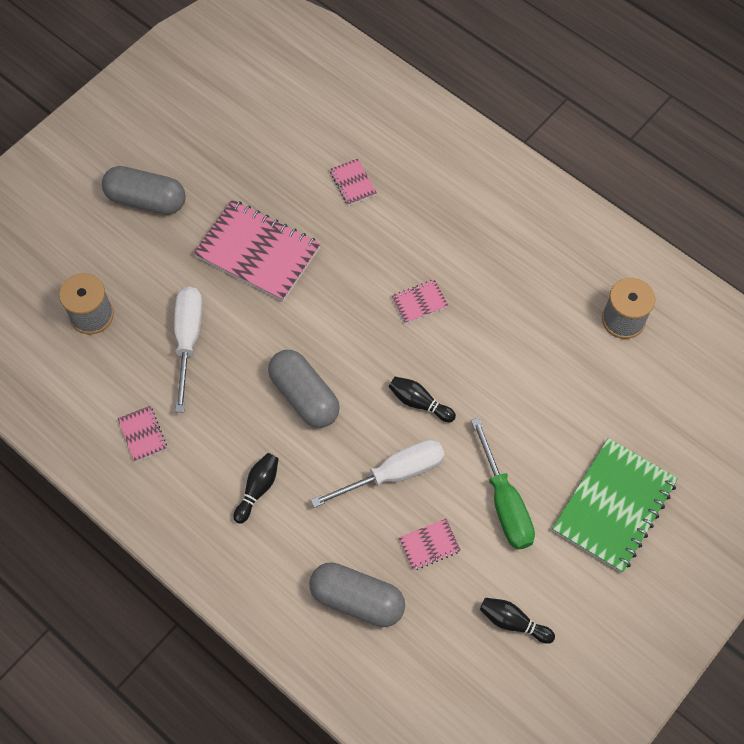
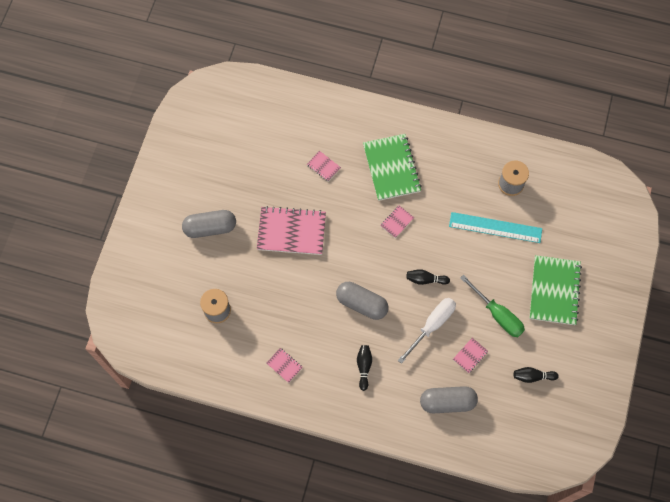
camera: 25 degrees left, 5 degrees up
white screwdriver [174,287,203,412] -> none
none -> green notebook [363,134,422,201]
none -> turquoise ruler [449,212,542,243]

